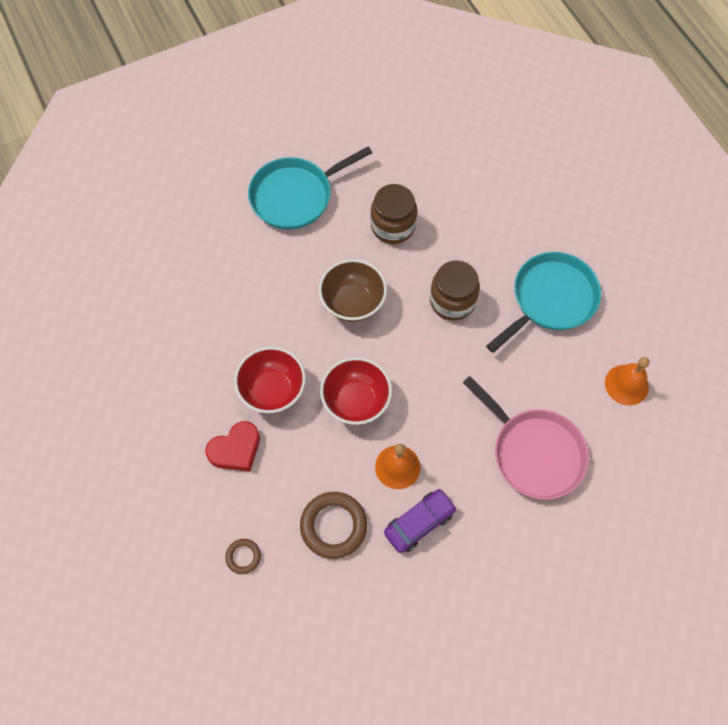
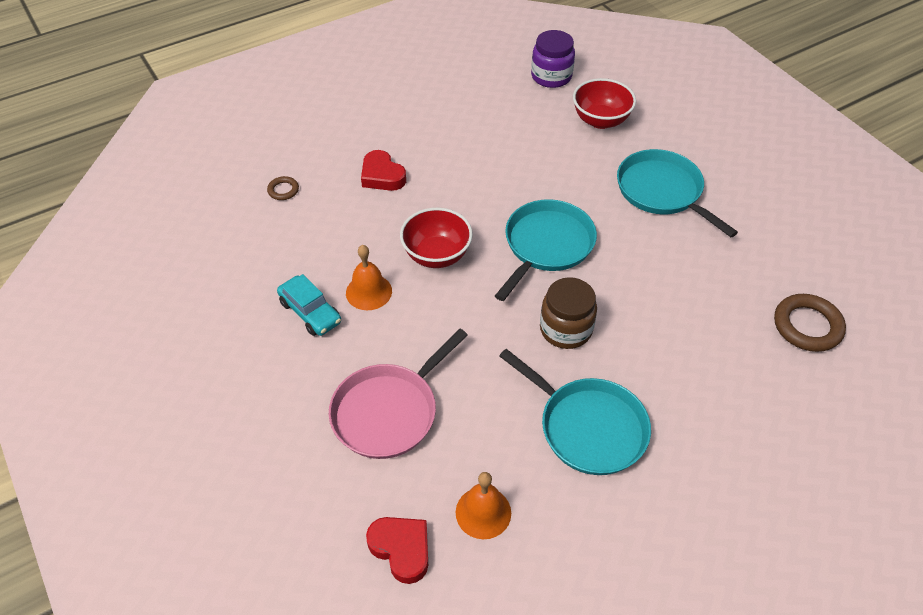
camera: 85 degrees right, 15 degrees down
red bowl [234,347,306,414] -> red bowl moved to [573,78,636,129]
brown ring [300,492,367,559] -> brown ring moved to [774,294,846,352]
brown bowl [318,259,387,322] -> turquoise pan [495,199,597,301]
brown jar [370,184,417,244] -> none
purple car [384,489,457,553] -> turquoise car [277,274,341,336]
none -> red heart [366,517,428,584]
none -> purple jar [531,30,575,88]

